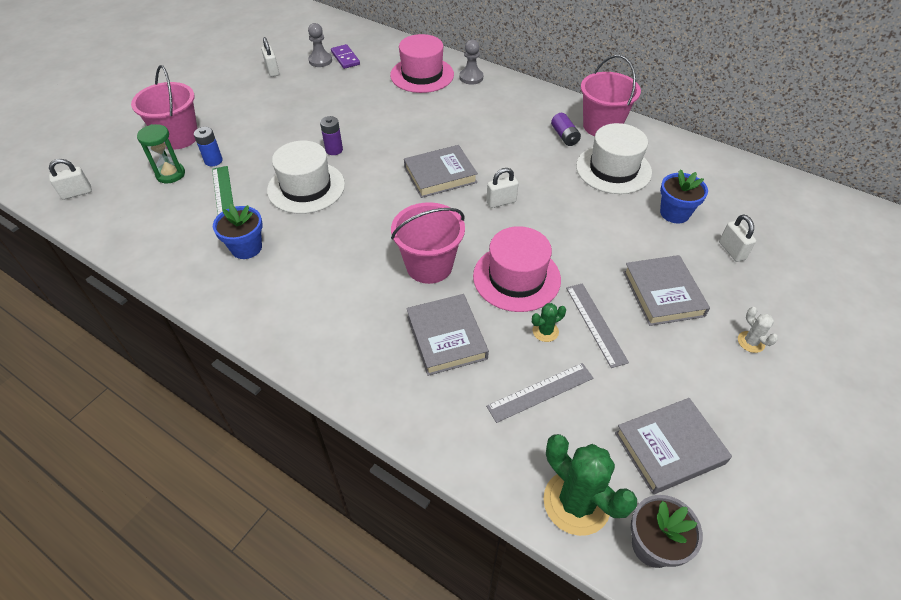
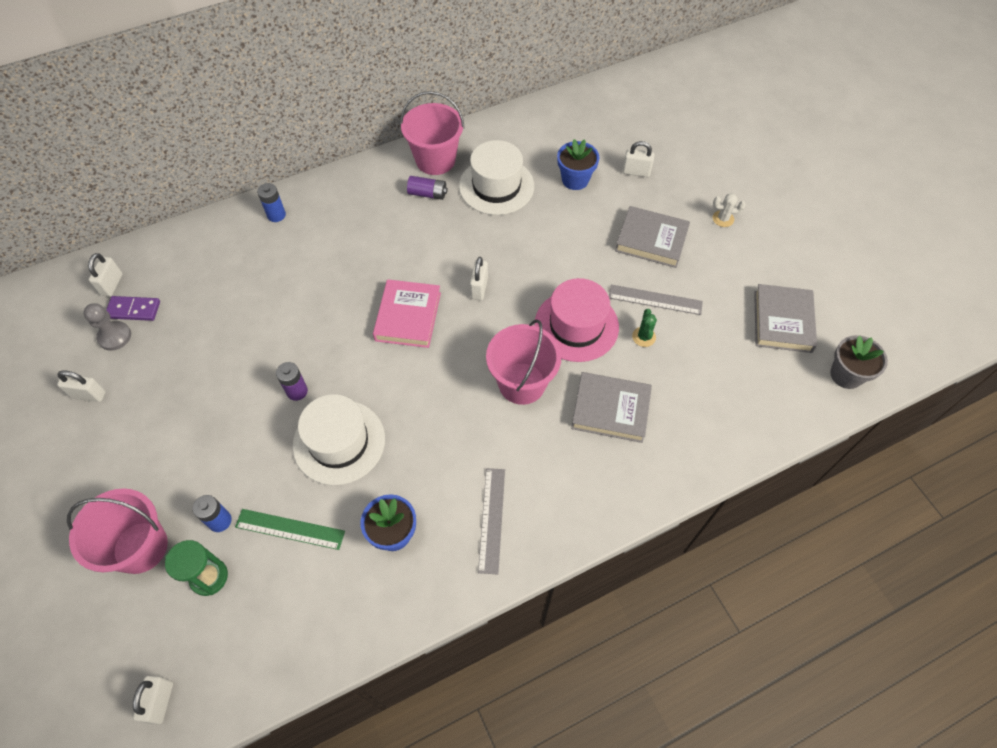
camera: 60 degrees left, 10 degrees up
pink hat [390,34,454,93] -> none
grey book [404,145,478,198] -> pink book [373,279,441,348]
grey pawn [459,39,483,84] -> blue battery [257,183,286,222]
grey ruler [486,363,593,423] -> grey ruler moved to [478,468,505,574]
green cactus [543,434,637,536] -> none
none -> white padlock [88,253,123,297]

